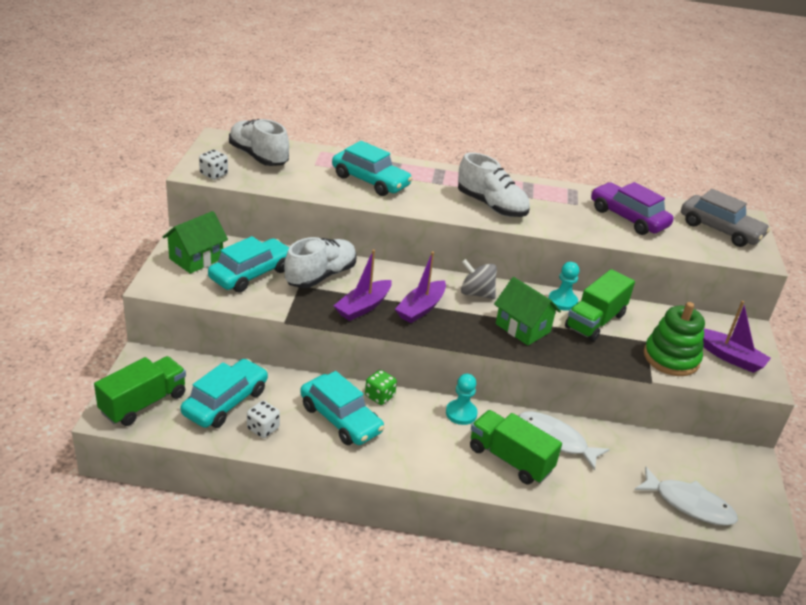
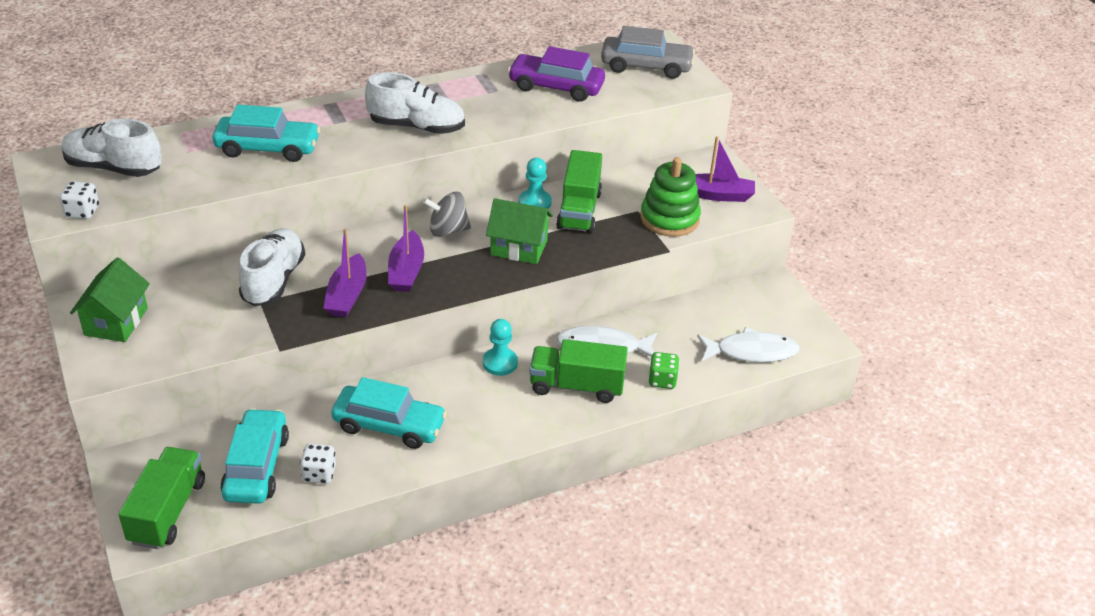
camera: 30 degrees left, 5 degrees up
turquoise car [208,236,289,293] -> none
green dice [365,370,397,405] -> green dice moved to [648,352,680,389]

